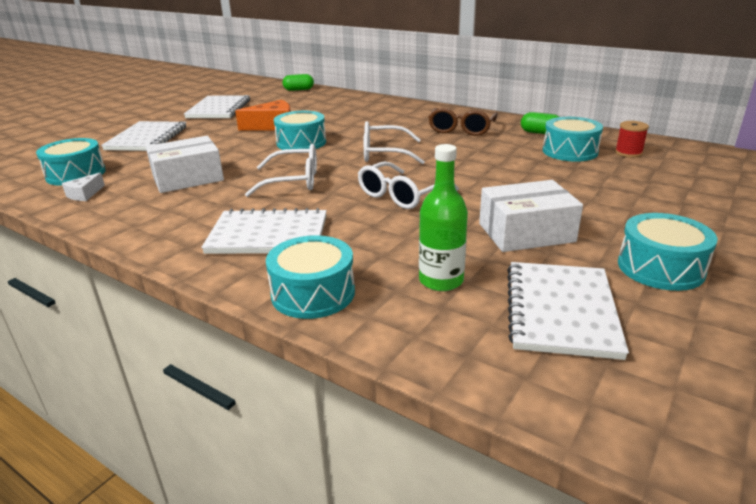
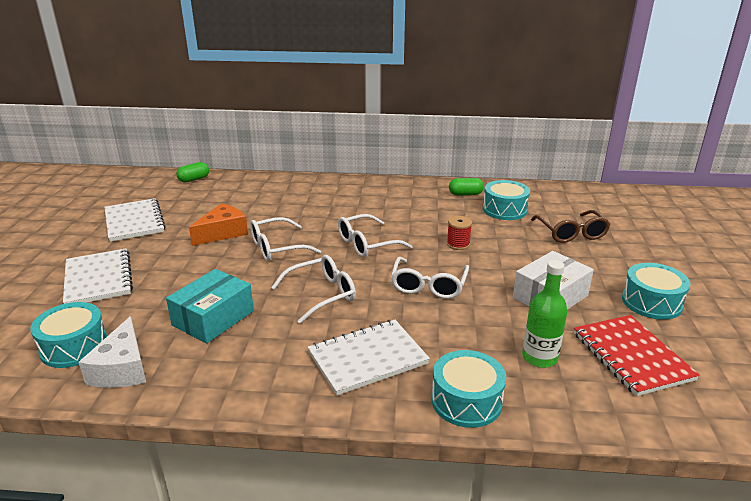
camera: 30 degrees left, 0 degrees up
white cheese [62,173,105,201] -> white cheese [78,316,146,388], size x1.82
white box [146,136,224,193] -> turquoise box [166,269,254,343]
turquoise drum [274,111,326,150] -> white glasses [250,217,321,261]
brown glasses [428,108,498,136] -> brown glasses moved to [531,210,611,243]
white notebook [507,262,629,360] -> red notebook [574,315,700,396]
red spool [615,121,649,158] -> red spool moved to [447,216,472,250]

